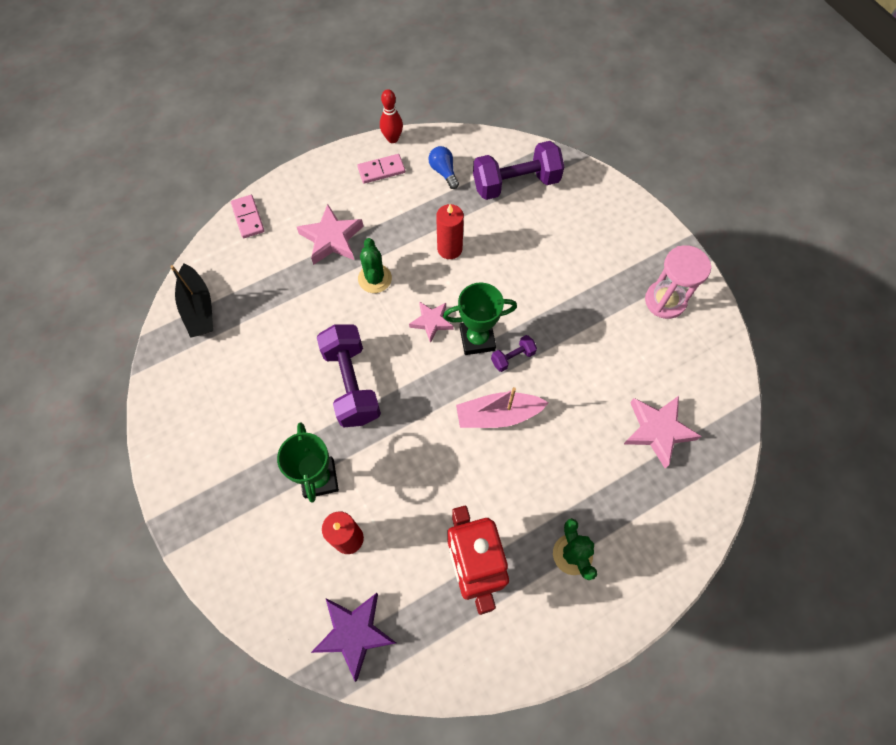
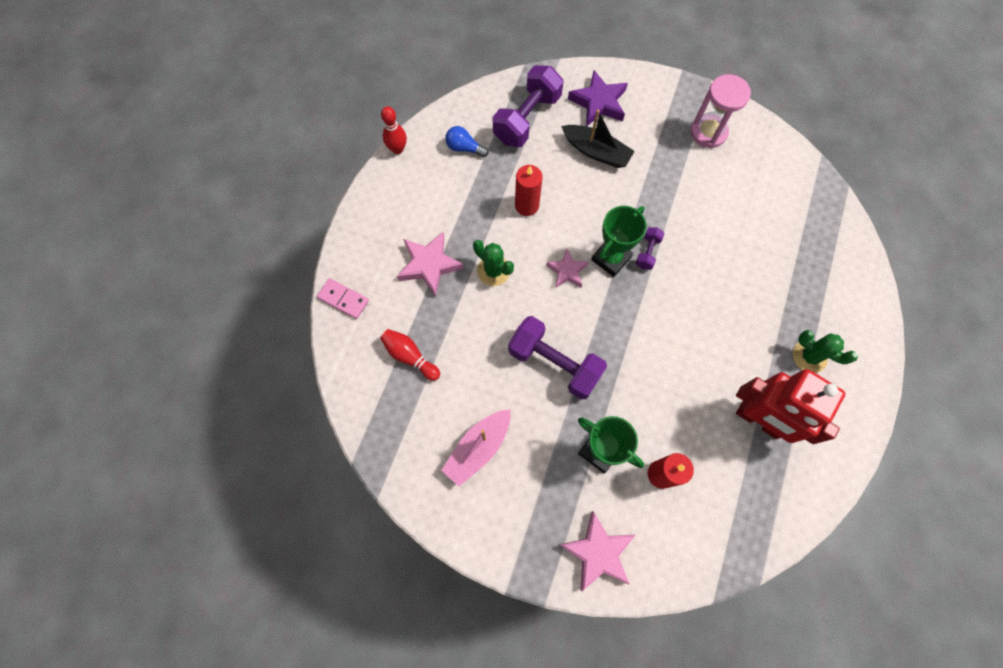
camera: 40 degrees left, 5 degrees up
black boat [170,263,213,338] -> black boat moved to [561,110,635,168]
purple star [311,593,396,682] -> purple star moved to [568,70,628,126]
pink domino [357,154,405,184] -> none
pink boat [456,387,549,428] -> pink boat moved to [441,409,511,486]
pink star [624,396,701,468] -> pink star moved to [560,511,635,591]
none -> red bowling pin [380,329,440,381]

